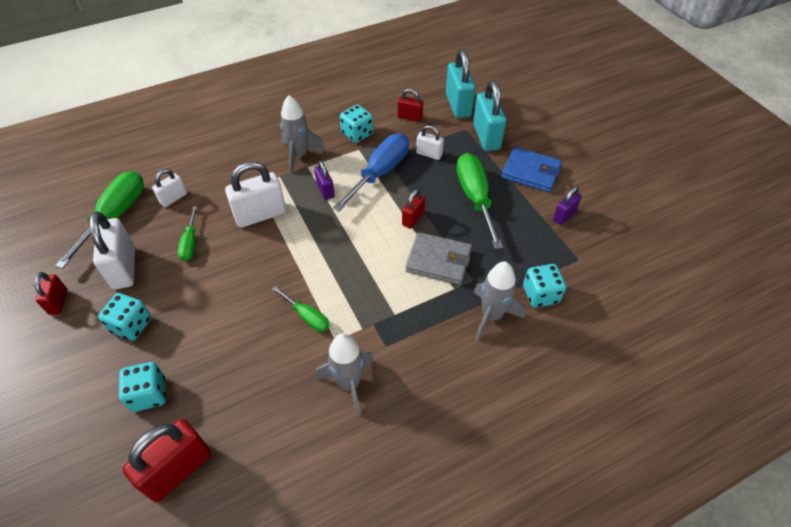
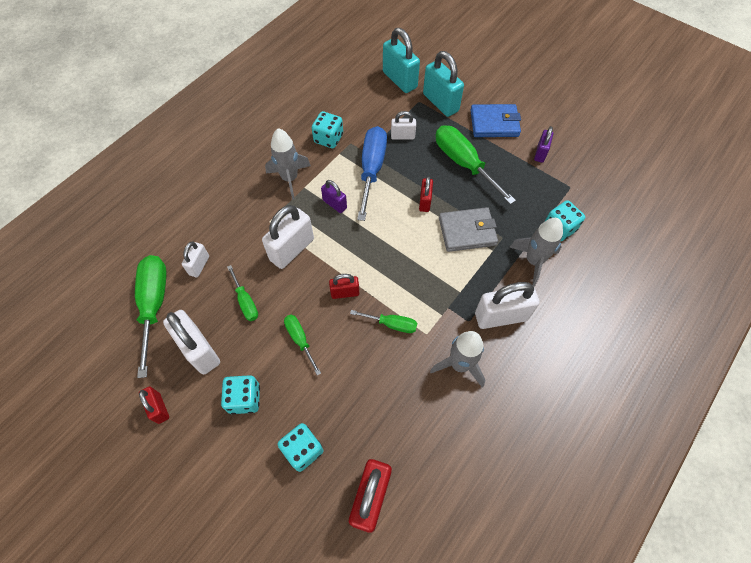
camera: 25 degrees left, 10 degrees up
red padlock [398,89,423,122] -> red padlock moved to [329,274,359,299]
none -> green screwdriver [284,315,321,375]
none -> white padlock [475,282,539,329]

